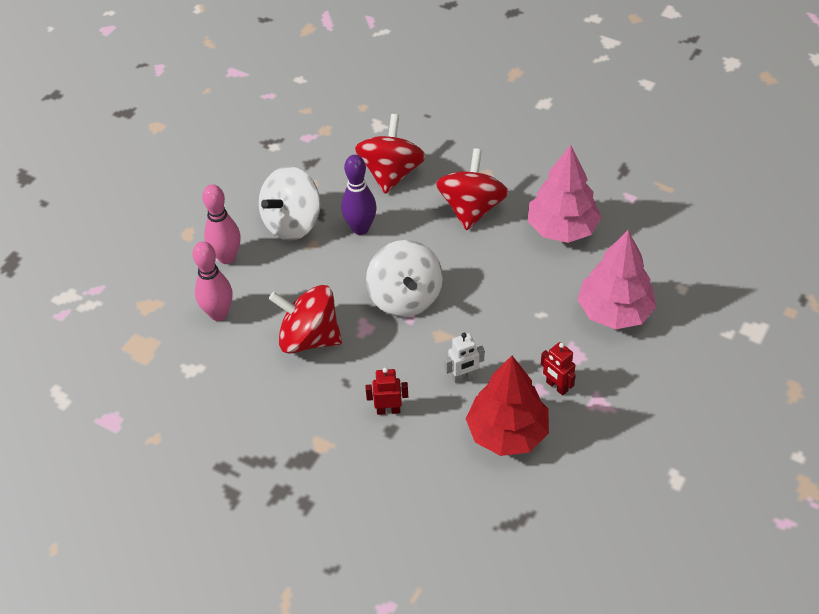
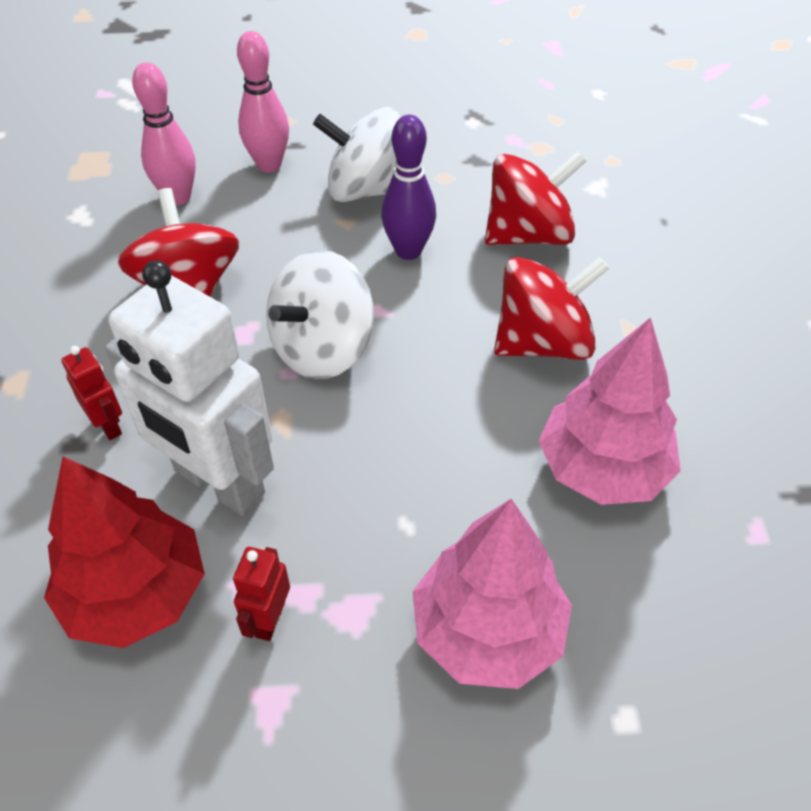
camera: 55 degrees right, 0 degrees up
white robot [444,333,485,383] -> white robot [105,260,274,516], size x2.39

